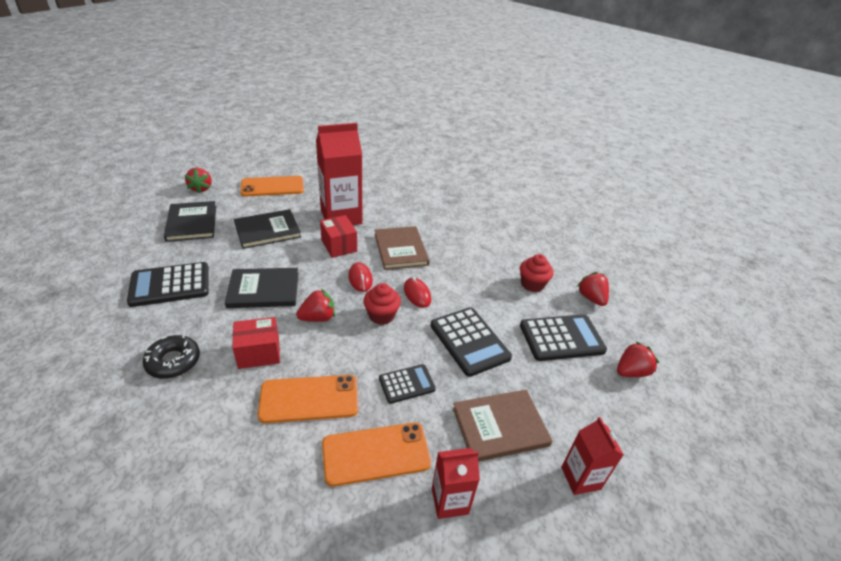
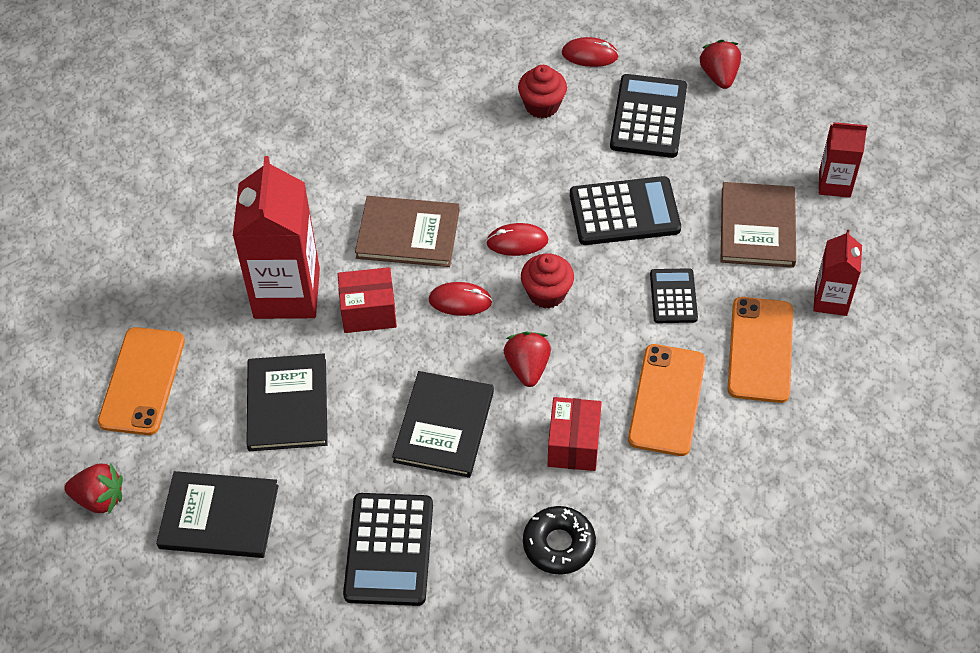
camera: 65 degrees left, 15 degrees up
red strawberry [577,272,609,306] -> red mouse [562,37,619,67]

